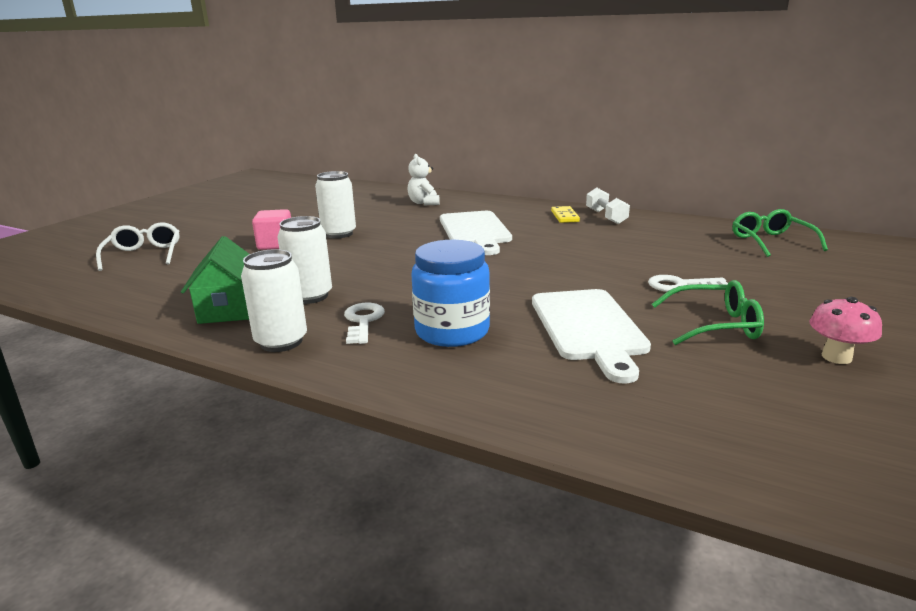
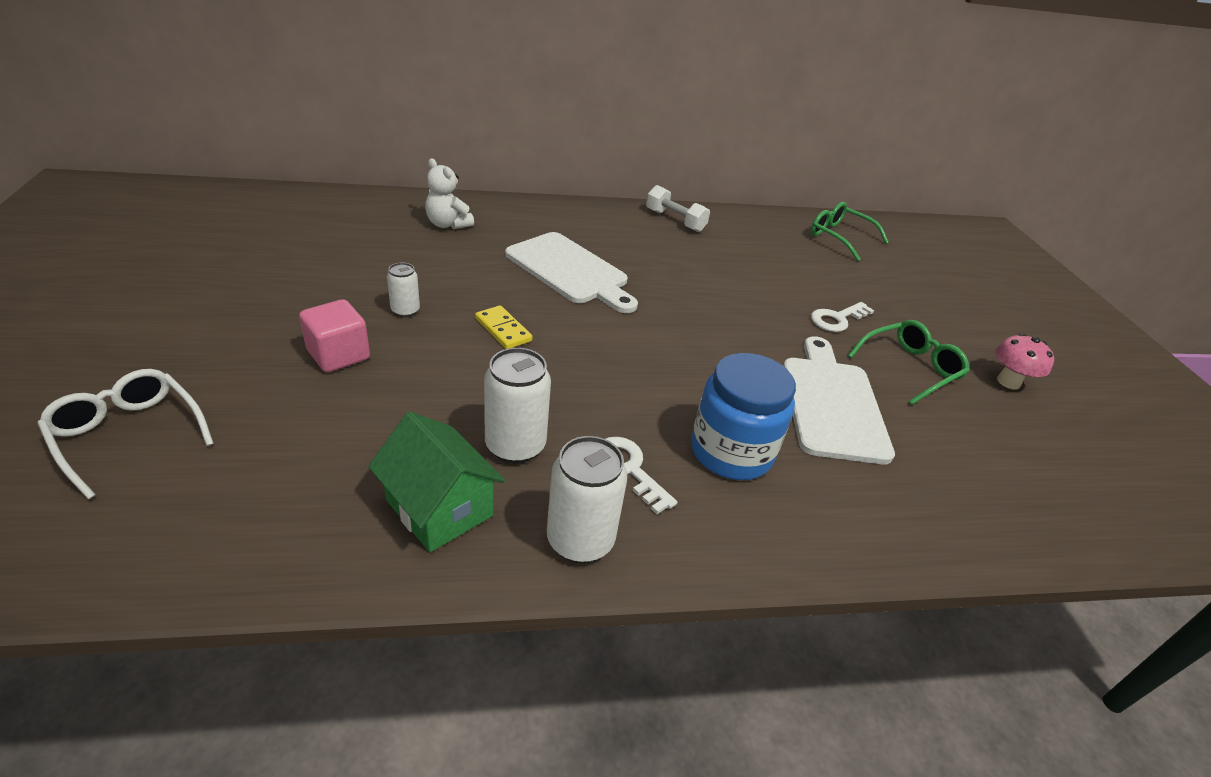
camera: 40 degrees left, 15 degrees up
white can [315,171,356,239] -> white can [387,263,420,318], size x0.57
white cutting board [532,289,651,383] -> white cutting board turned 135 degrees counterclockwise [783,336,895,464]
yellow domino [551,206,580,223] -> yellow domino moved to [475,305,532,349]

